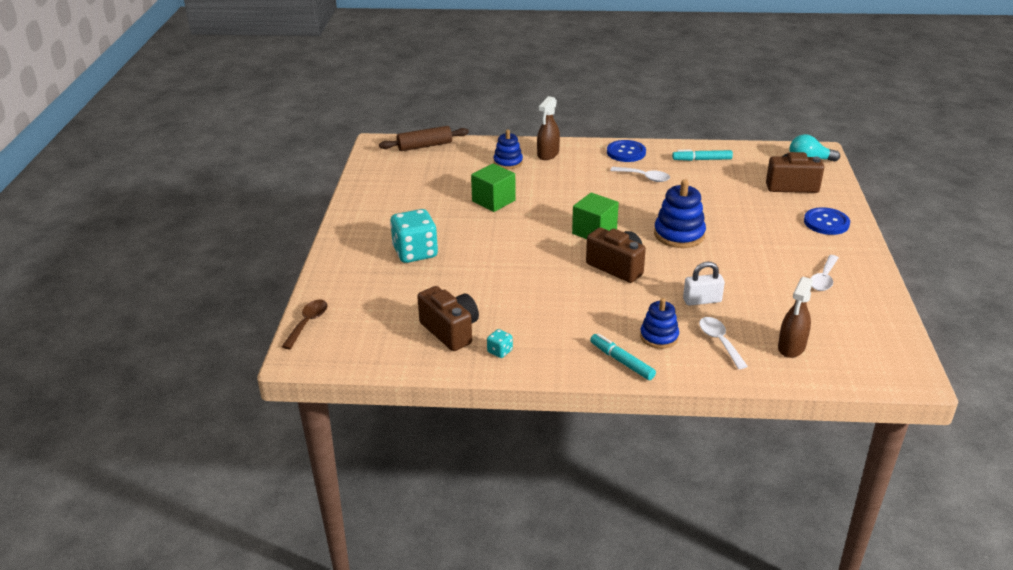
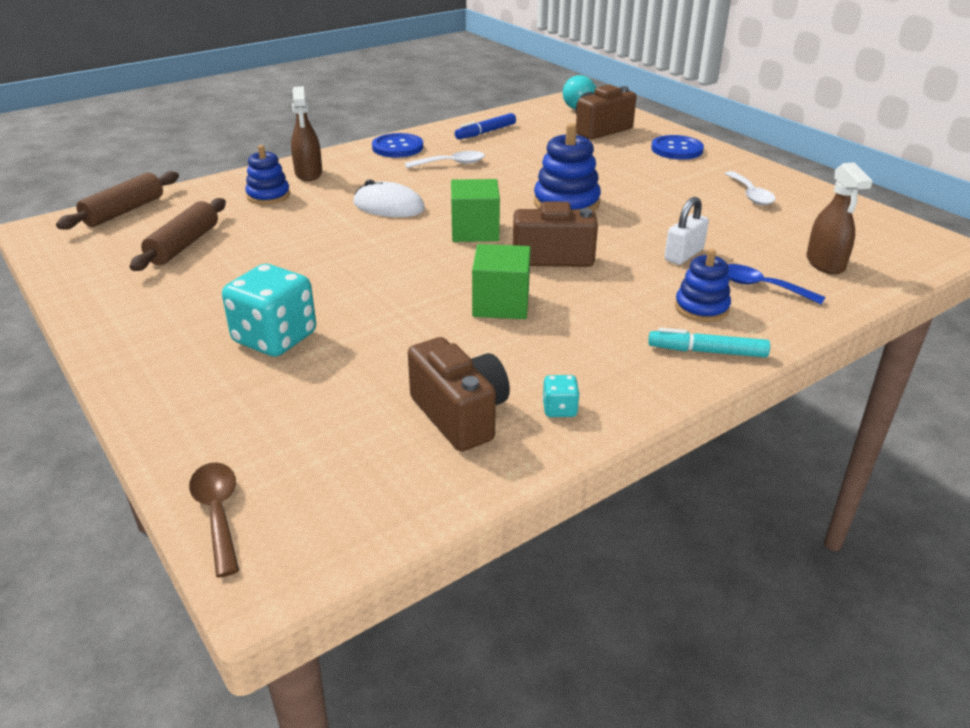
camera: 40 degrees left, 0 degrees up
brown camera [417,286,479,351] -> brown camera turned 45 degrees clockwise [408,337,510,452]
green cube [471,163,516,212] -> green cube moved to [472,244,531,319]
turquoise marker [672,149,733,161] -> blue marker [455,113,516,139]
white spoon [699,317,748,369] -> blue spoon [727,264,825,304]
none -> brown rolling pin [130,198,226,271]
none -> white mouse [353,179,425,217]

